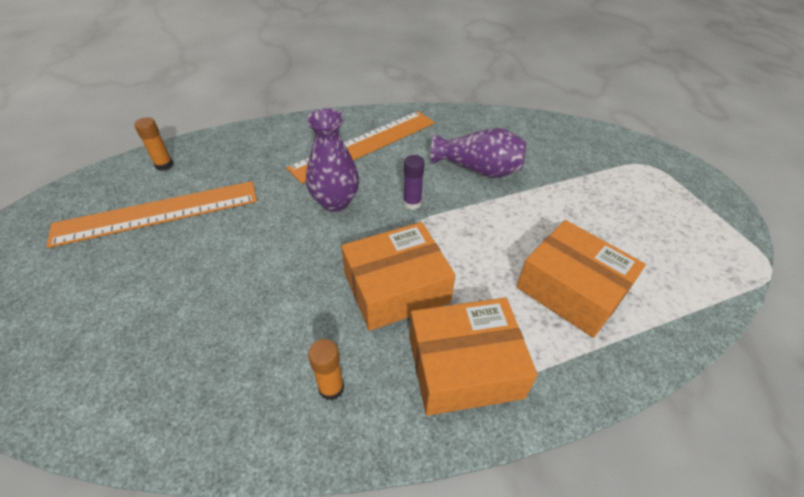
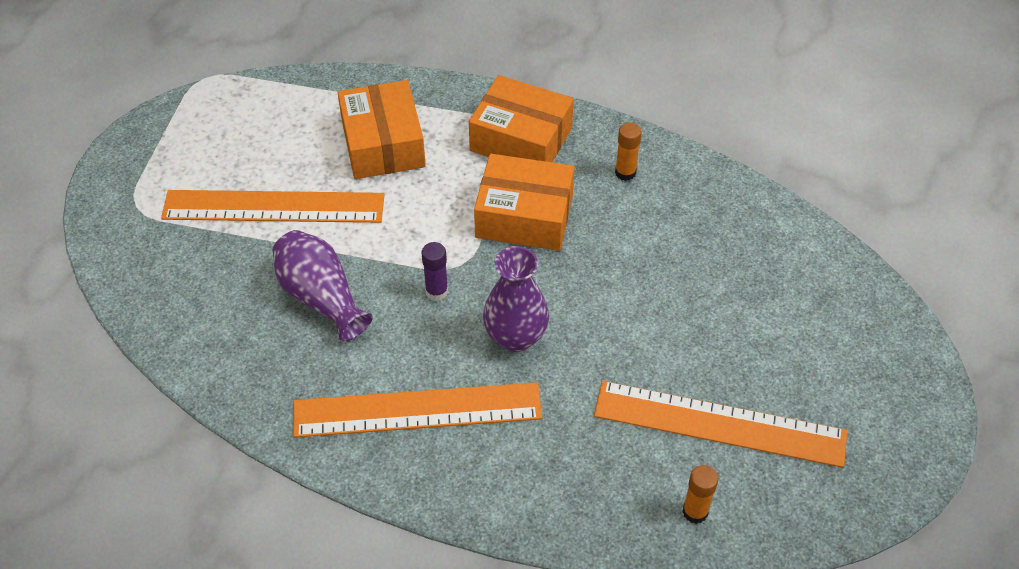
camera: 145 degrees left, 5 degrees up
none -> orange ruler [161,190,384,223]

